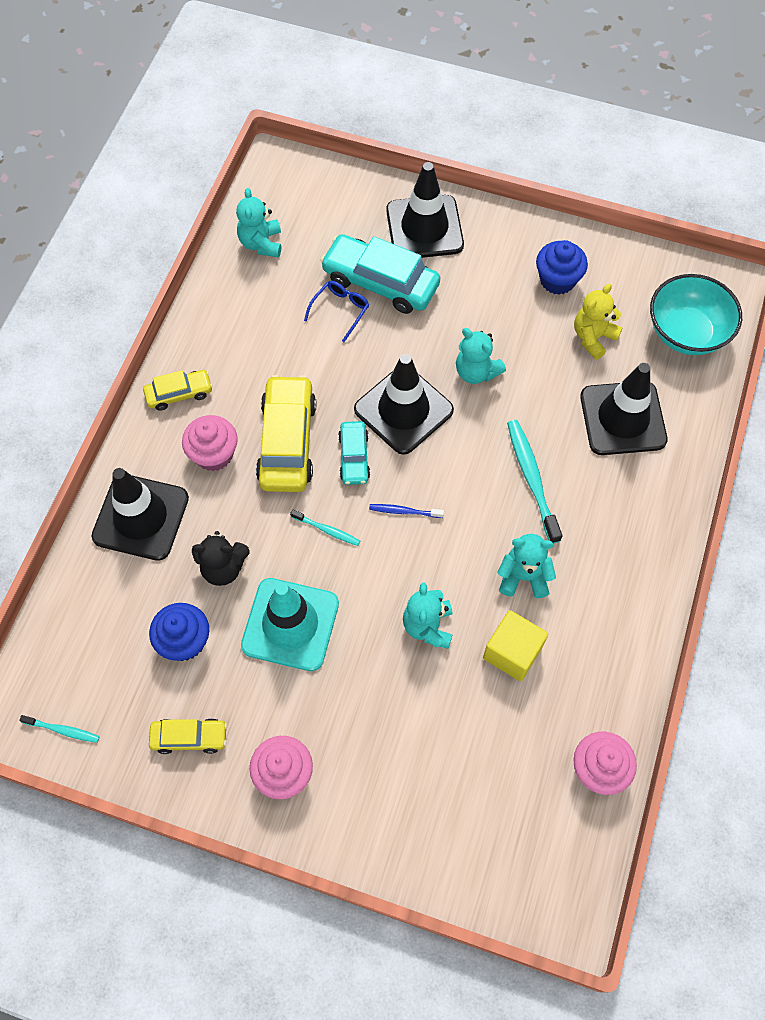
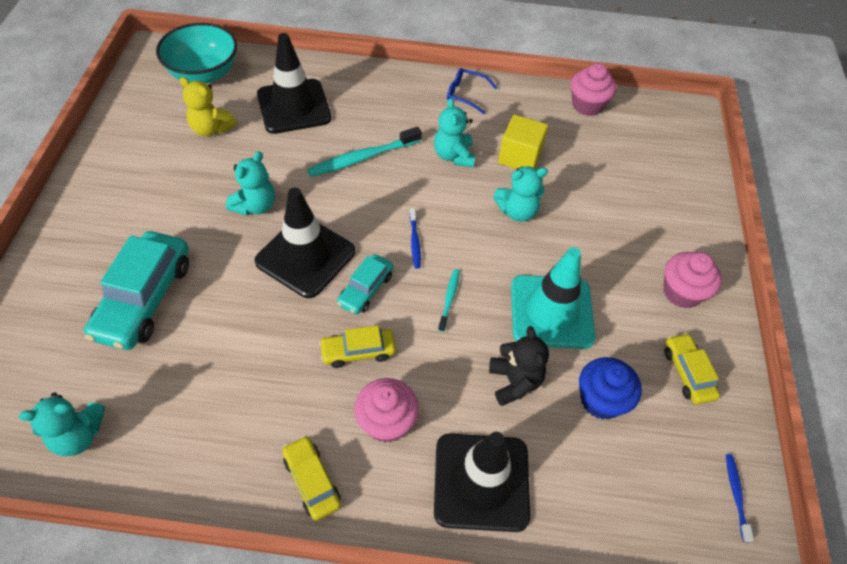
camera: 105 degrees left, 10 degrees down
turquoise toothbrush [19,715,100,743] -> blue toothbrush [726,454,754,542]
yellow car [256,375,316,492] -> yellow car [319,325,396,368], size x0.55
blue glasses [304,281,369,342] -> blue glasses moved to [447,68,497,114]
turquoise car [338,421,370,485] -> turquoise car turned 135 degrees clockwise [337,254,393,315]
black traffic cone [386,162,464,258] -> none
blue cupcake [536,240,588,295] -> none

